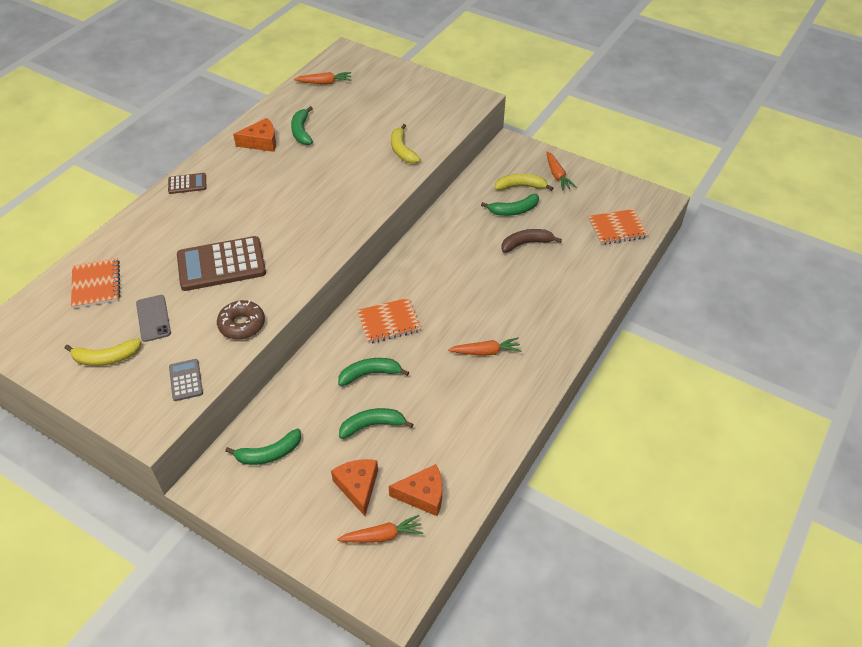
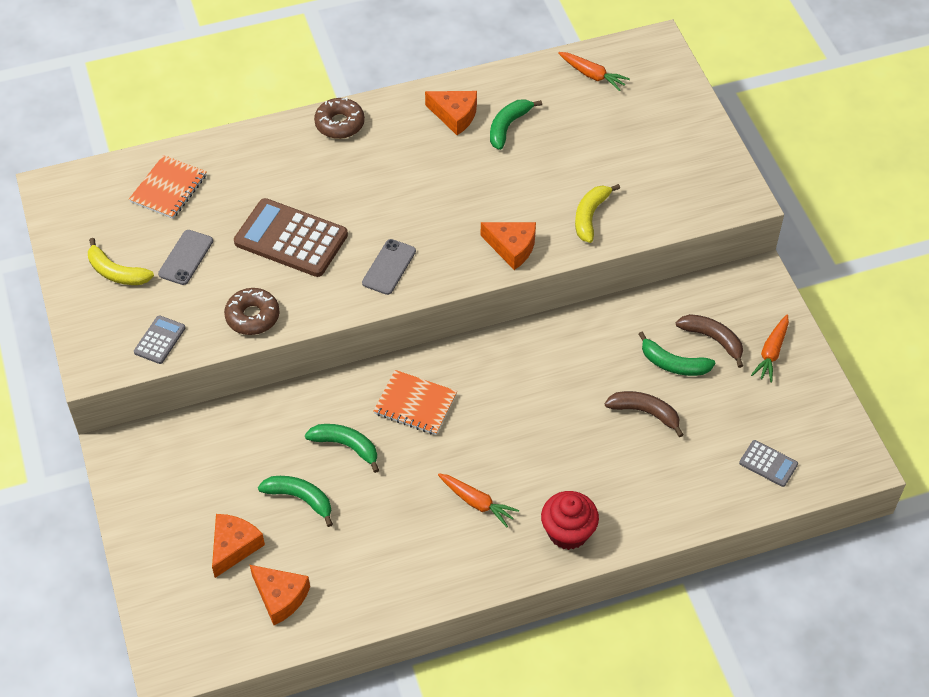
camera: 40 degrees right, 5 degrees up
brown calculator [168,173,206,194] -> brown donut [314,97,365,139]
green banana [225,428,301,465] -> none
orange carrot [337,515,423,543] -> none
yellow banana [494,174,553,191] -> brown banana [676,314,743,368]
orange notebook [588,209,649,245] -> grey calculator [739,440,798,487]
none -> grey phone [362,239,416,295]
none -> orange cheese [481,222,536,270]
none -> red cupcake [541,491,599,550]

